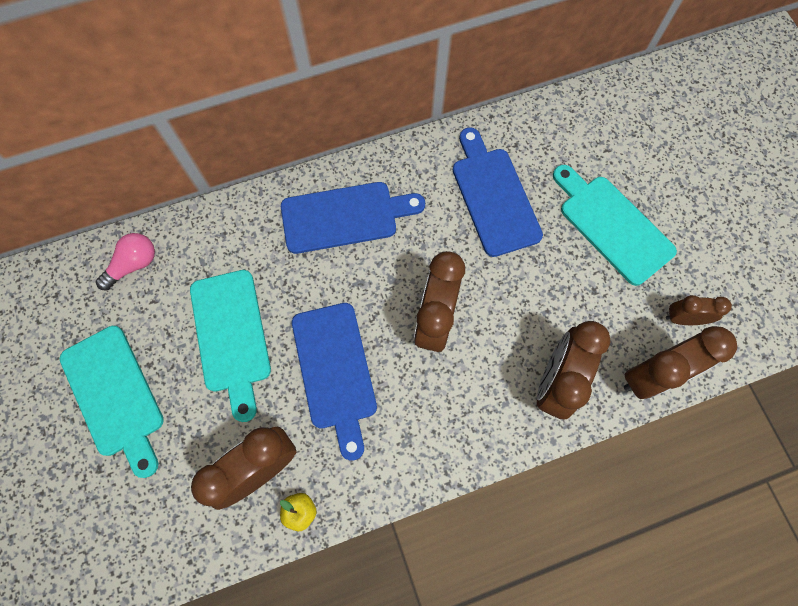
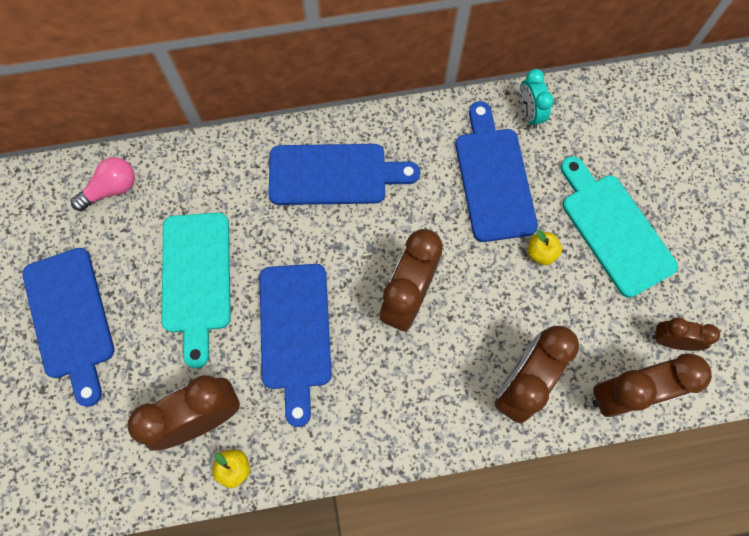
camera: 10 degrees right, 0 degrees up
turquoise cutting board [60,326,164,478] -> blue cutting board [22,248,114,407]
none -> turquoise clock [520,69,554,128]
none -> yellow apple [528,230,562,265]

